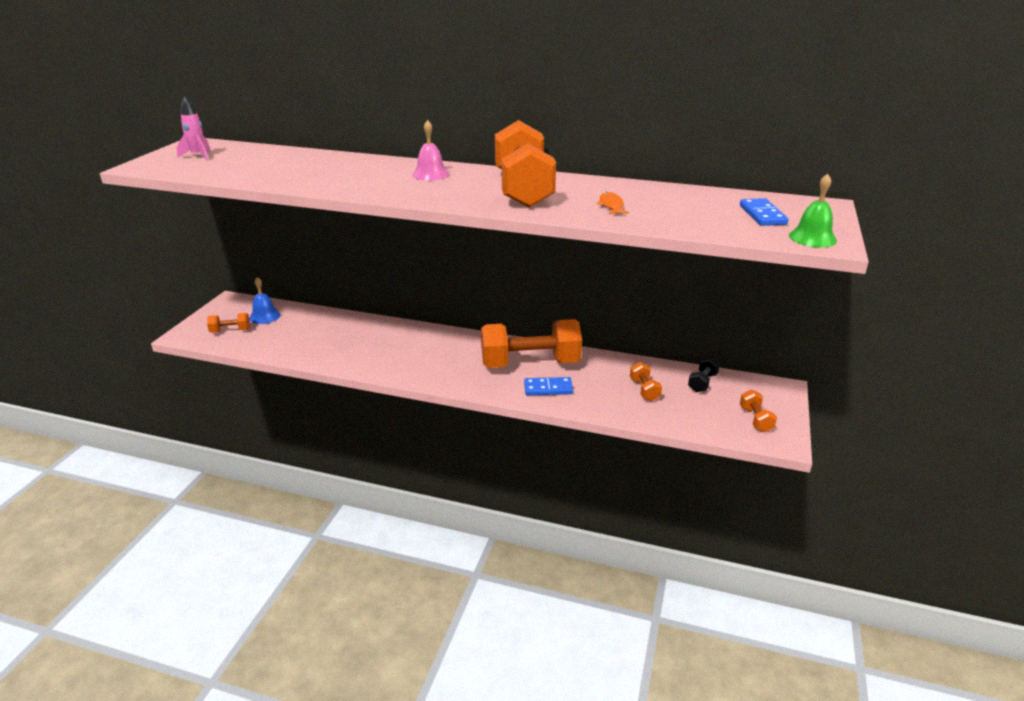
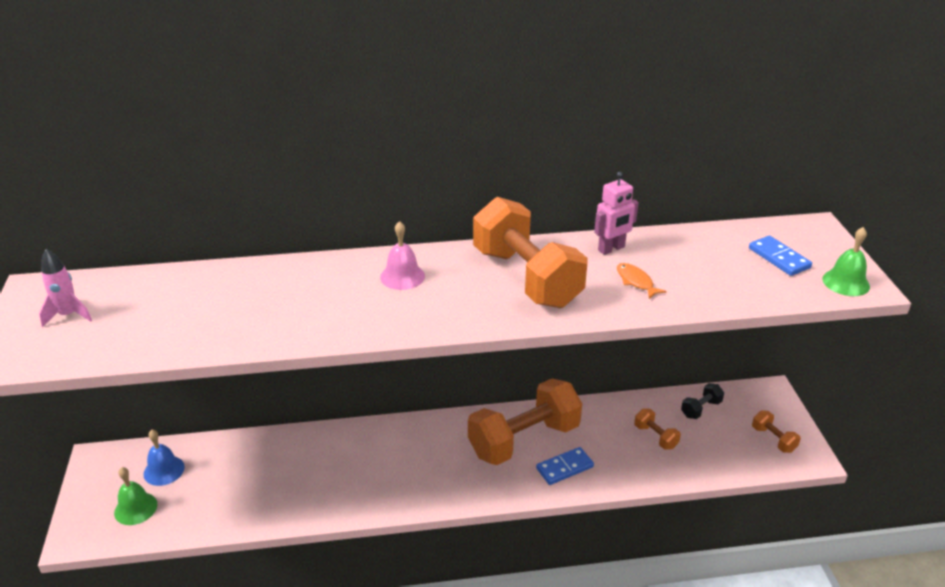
camera: 25 degrees left, 5 degrees up
orange dumbbell [207,313,250,333] -> green bell [114,467,157,525]
black dumbbell [688,357,720,392] -> black dumbbell turned 45 degrees clockwise [681,383,724,419]
none -> pink robot [594,172,639,255]

